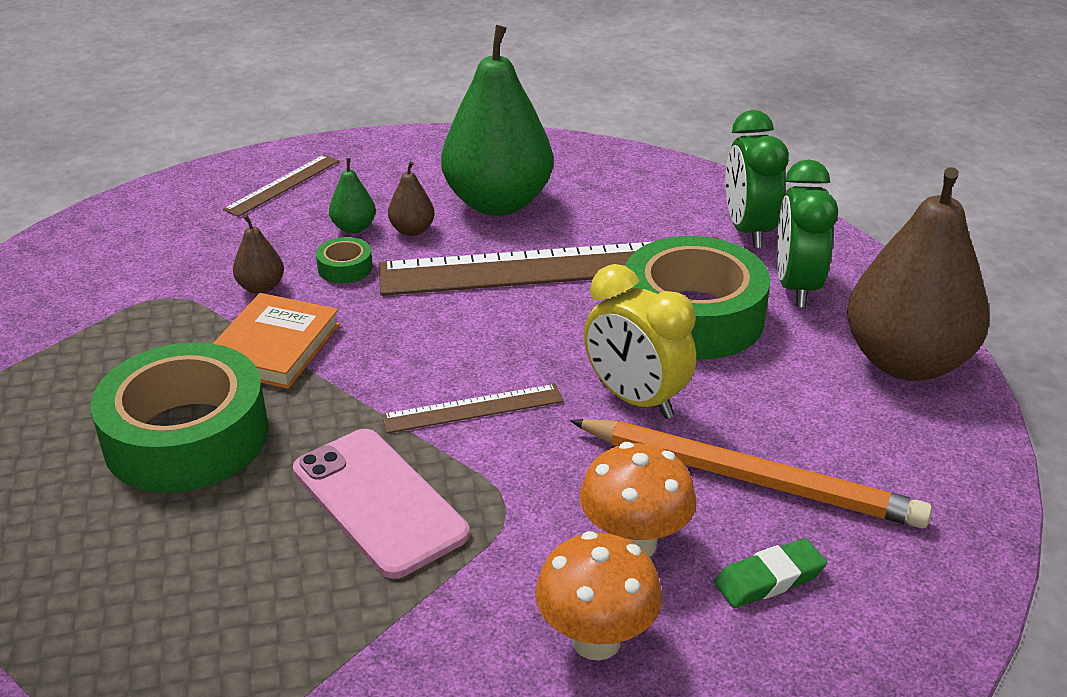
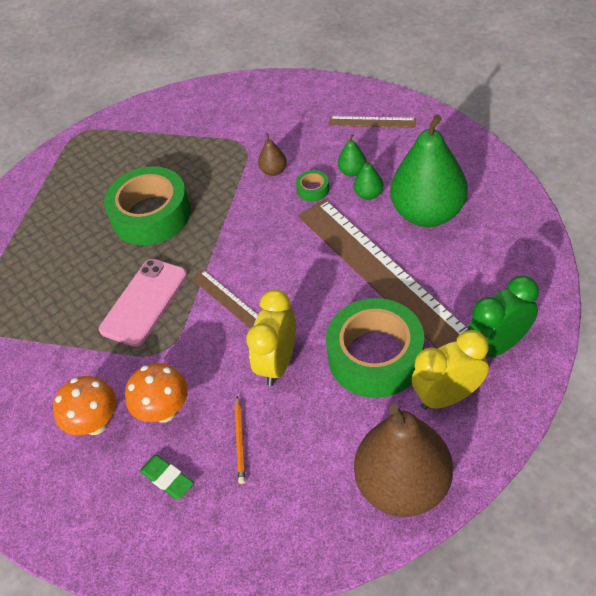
camera: 70 degrees right, 15 degrees up
orange book [213,293,340,389] -> none
brown pear [388,161,435,236] -> green pear [354,159,383,200]
orange pencil [570,419,932,528] -> orange pencil [235,396,245,484], size x0.45
green clock [777,159,838,307] -> yellow clock [411,330,489,410]

